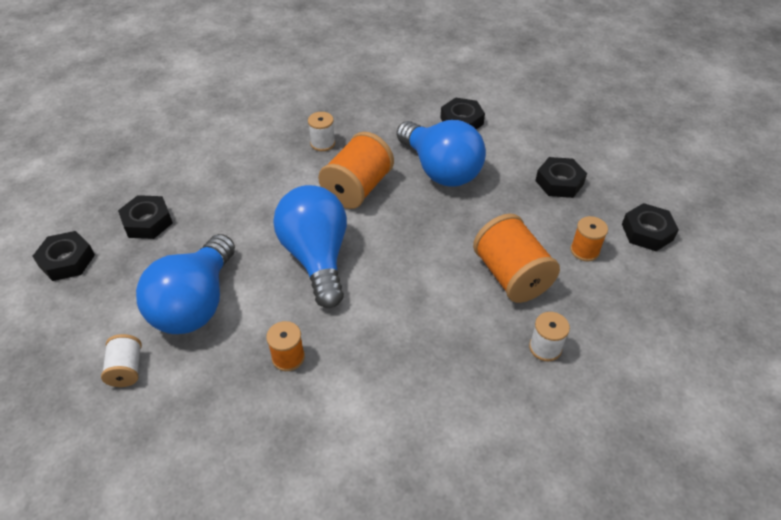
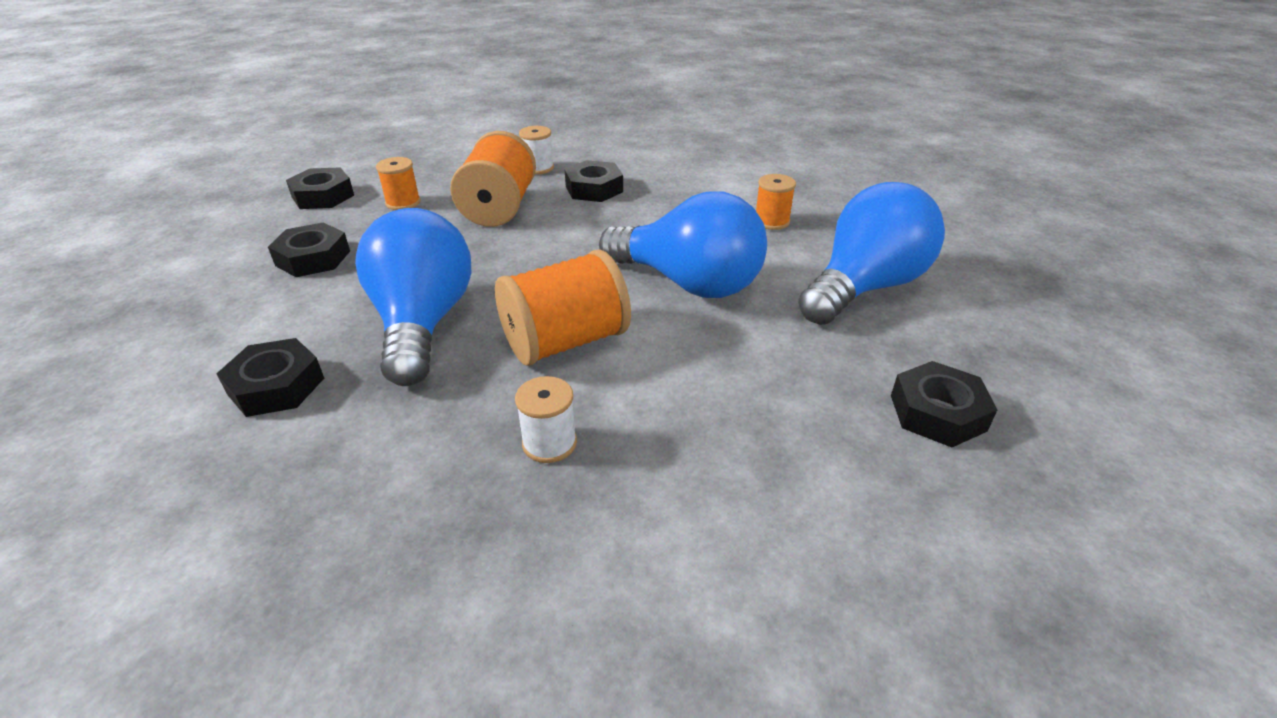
camera: 150 degrees left, 10 degrees down
black nut [32,231,95,281] -> black nut moved to [564,160,623,202]
white spool [101,334,142,387] -> none
blue light bulb [273,185,347,308] -> blue light bulb turned 75 degrees counterclockwise [599,191,767,298]

